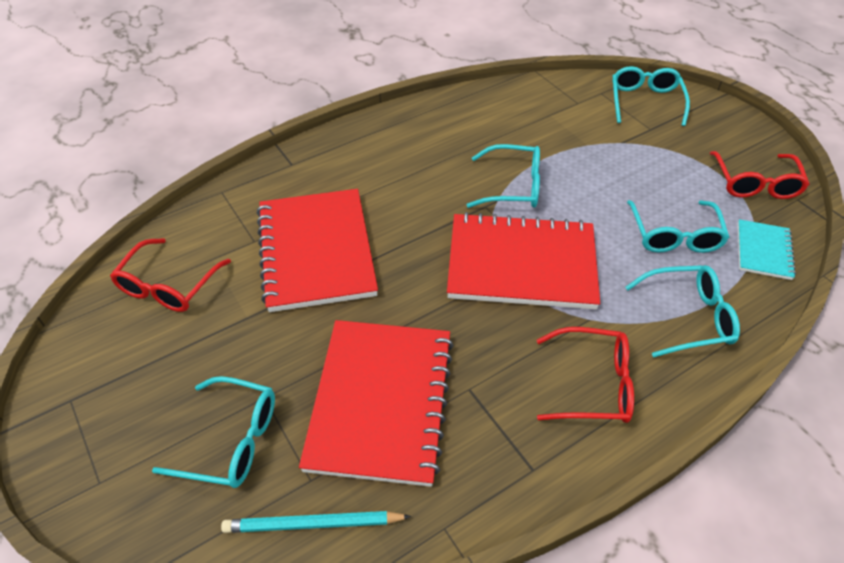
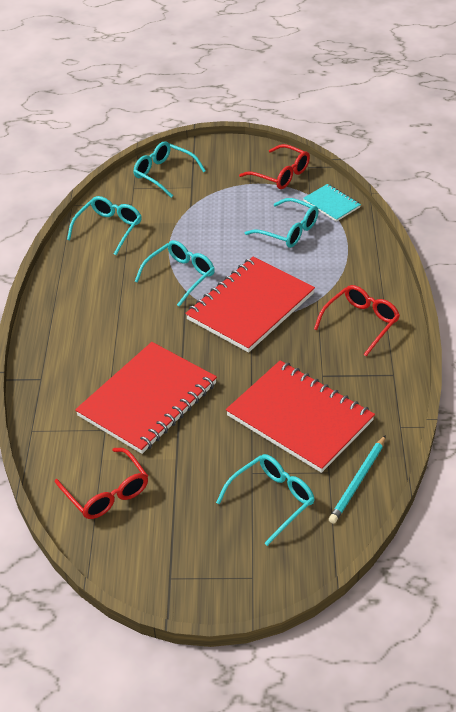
camera: 55 degrees left, 5 degrees down
red notebook [257,189,378,312] -> red notebook turned 75 degrees counterclockwise [75,342,217,454]
turquoise glasses [625,265,740,358] -> turquoise glasses moved to [67,196,142,255]

